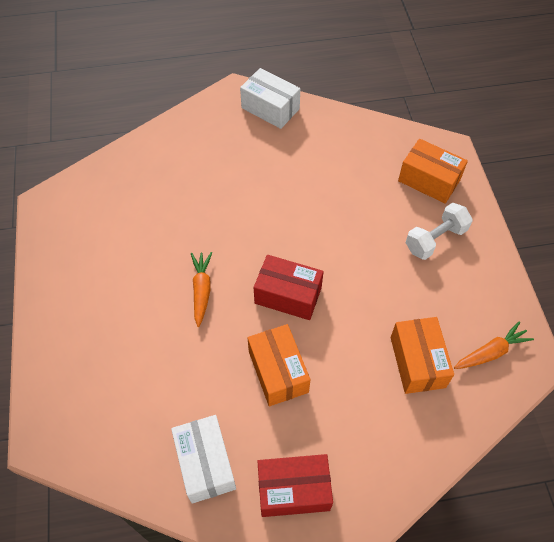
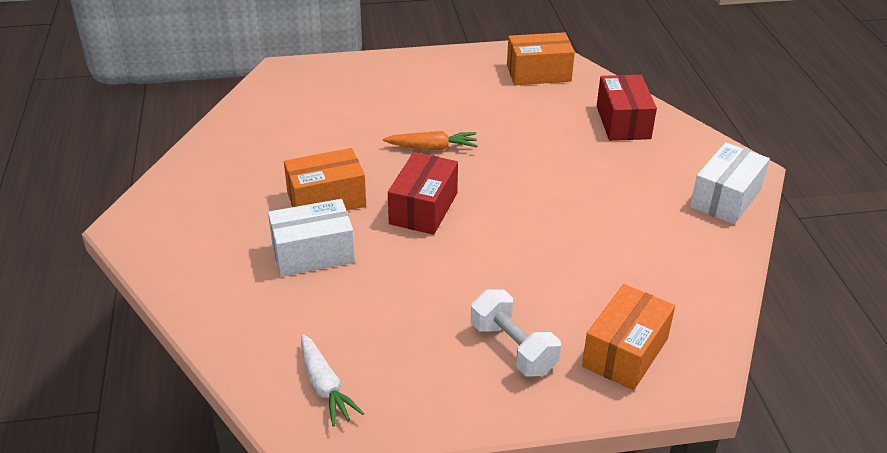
camera: 90 degrees right, 20 degrees down
white box [171,415,236,504] -> white box moved to [268,199,355,277]
red box [257,454,333,517] -> red box moved to [597,75,657,141]
orange box [391,317,454,394] -> orange box moved to [507,32,575,85]
orange carrot [454,321,534,369] -> white carrot [301,334,364,427]

